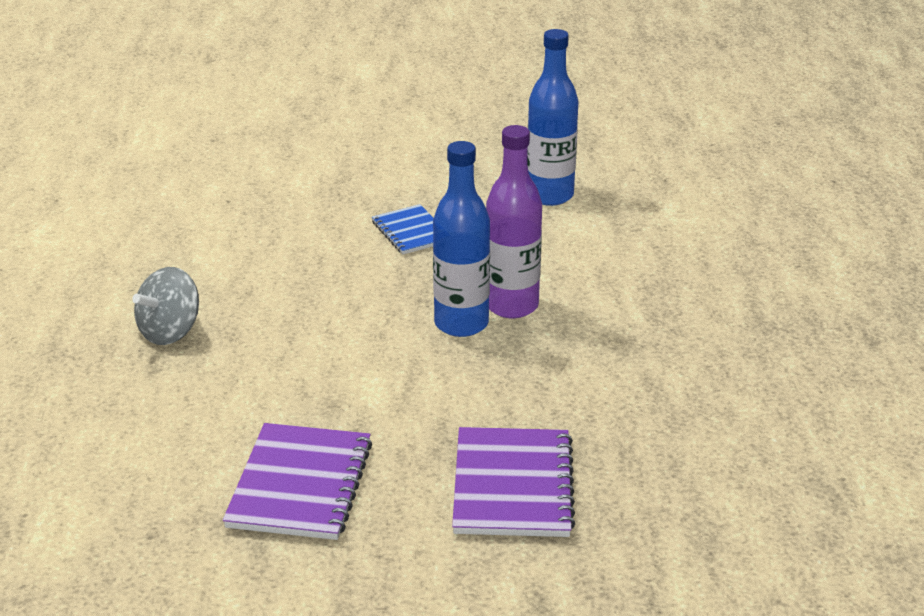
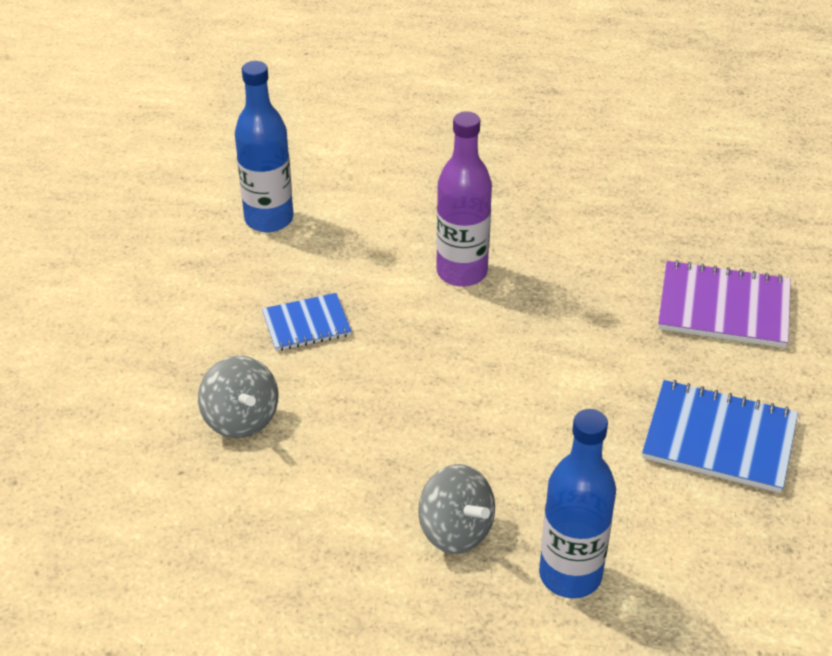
camera: 80 degrees left, 10 degrees up
purple notebook [223,423,372,540] -> blue notebook [642,380,798,493]
blue bottle [433,141,490,337] -> blue bottle moved to [539,409,616,598]
none -> grey spinning top [198,356,278,438]

